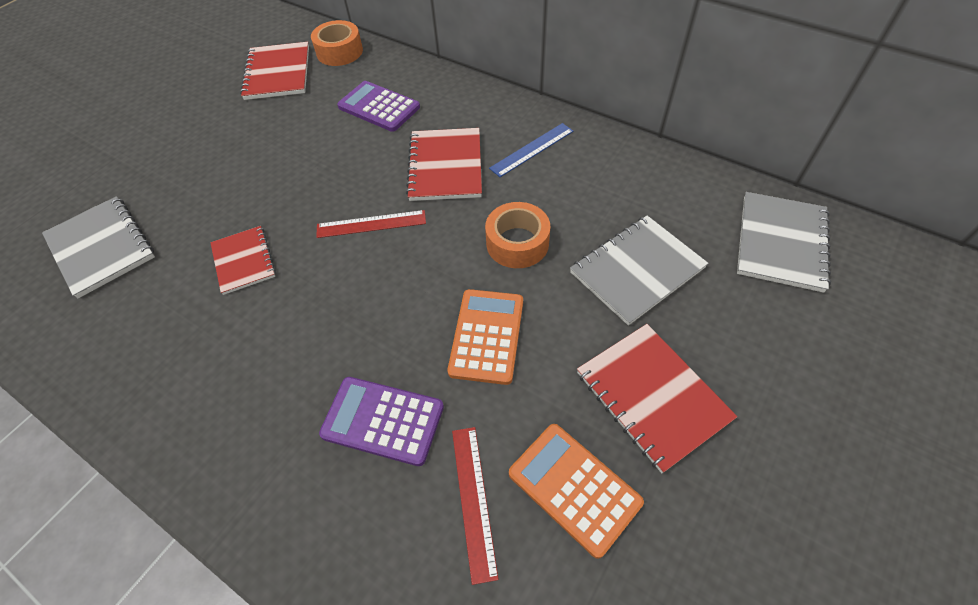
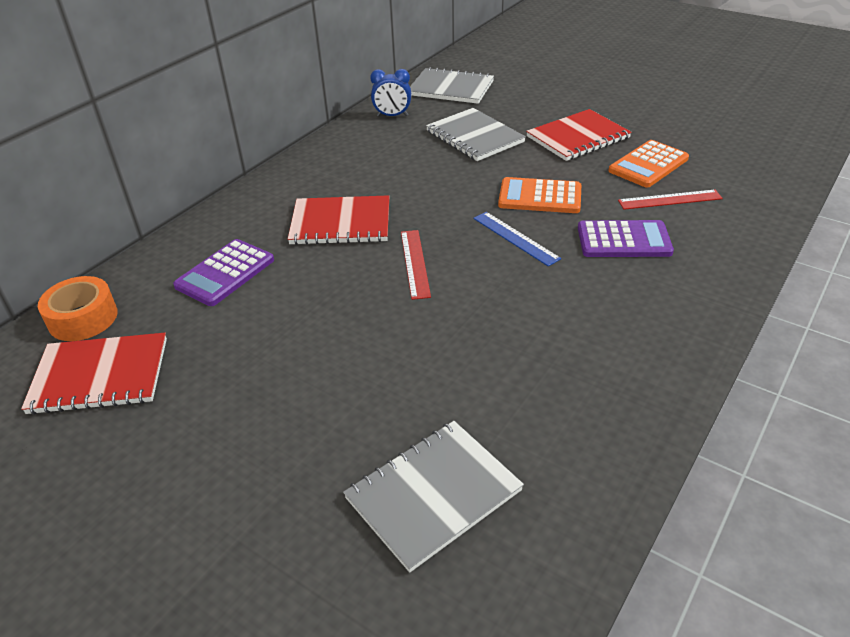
camera: 90 degrees left, 15 degrees down
red notebook [210,226,276,295] -> none
purple calculator [319,377,444,466] -> purple calculator turned 105 degrees counterclockwise [578,220,674,257]
orange tape [485,202,550,268] -> none
blue ruler [489,123,573,177] -> blue ruler moved to [473,212,561,267]
none -> blue clock [370,69,411,116]

